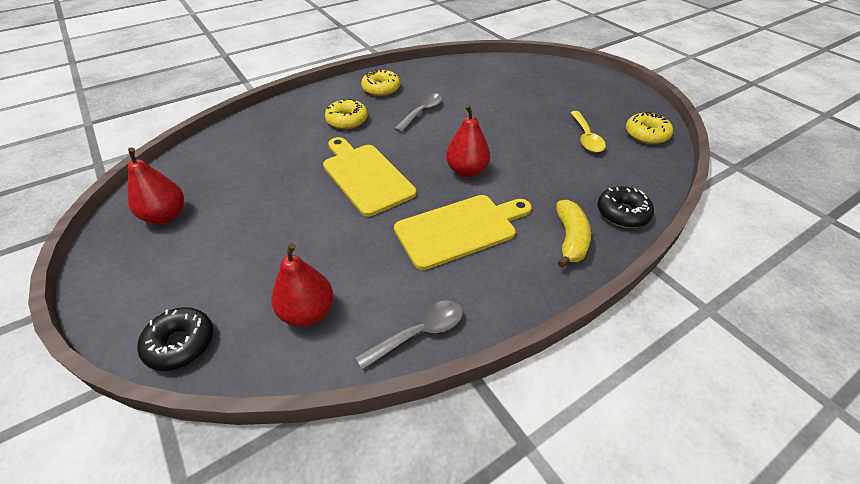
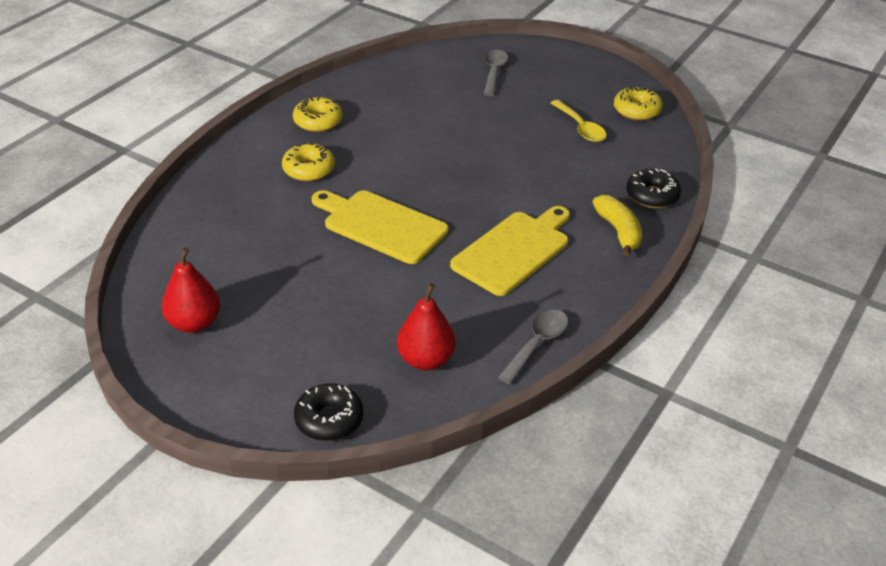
camera: 25 degrees left, 5 degrees down
grey spoon [394,93,442,132] -> grey spoon moved to [484,50,508,96]
red pear [446,104,490,177] -> none

